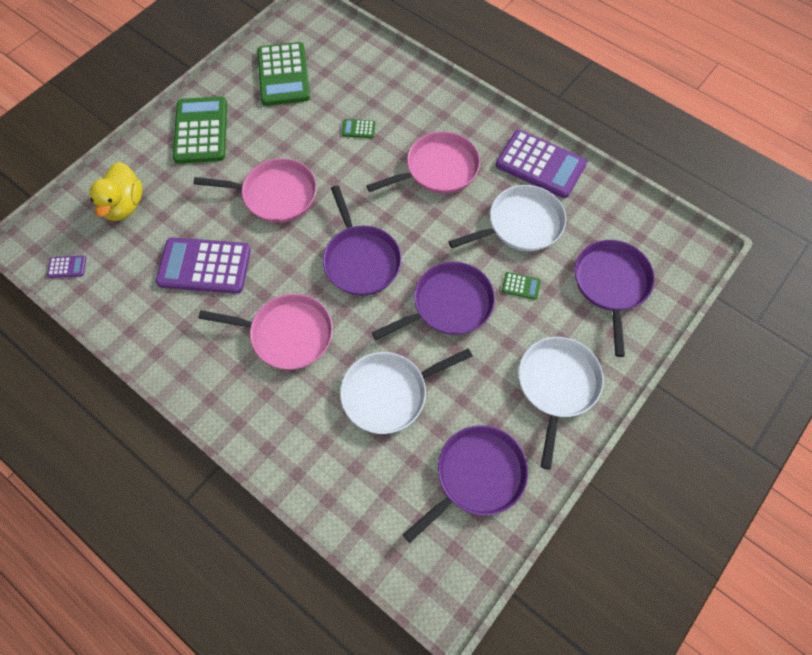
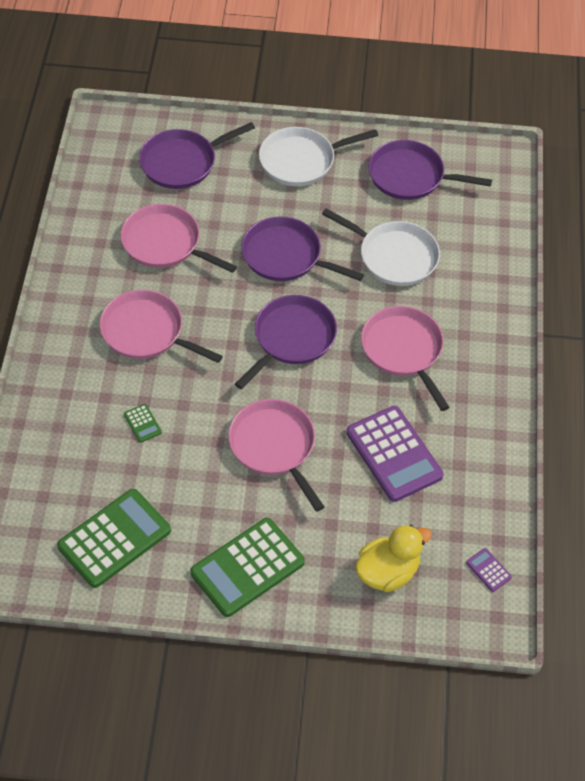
camera: 125 degrees left, 10 degrees down
white pan [449,185,566,251] -> pink pan [121,204,237,273]
purple calculator [496,130,587,198] -> none
green calculator [502,272,541,300] -> none

